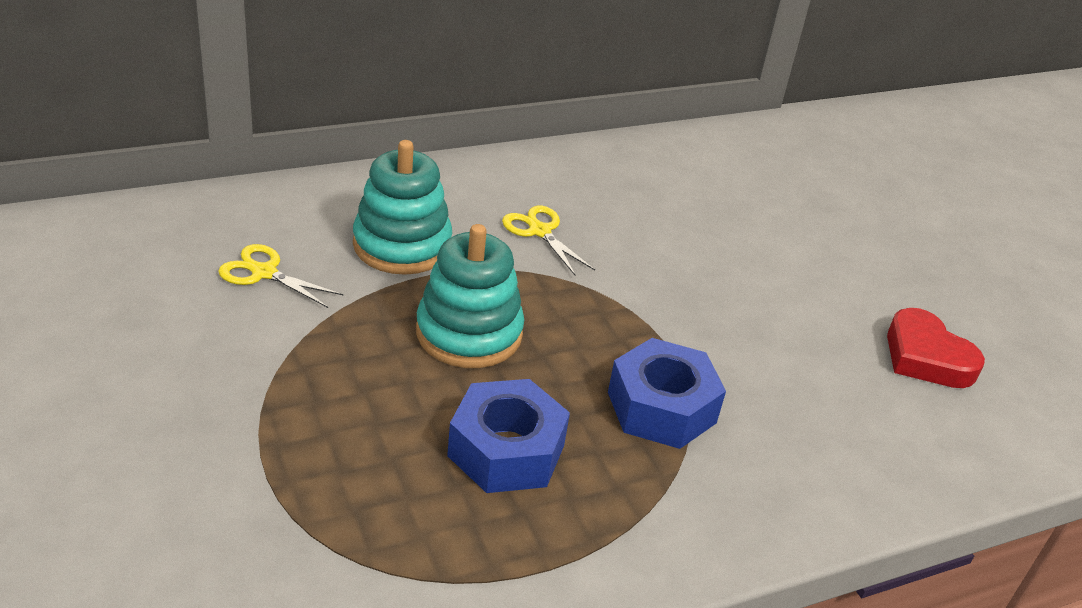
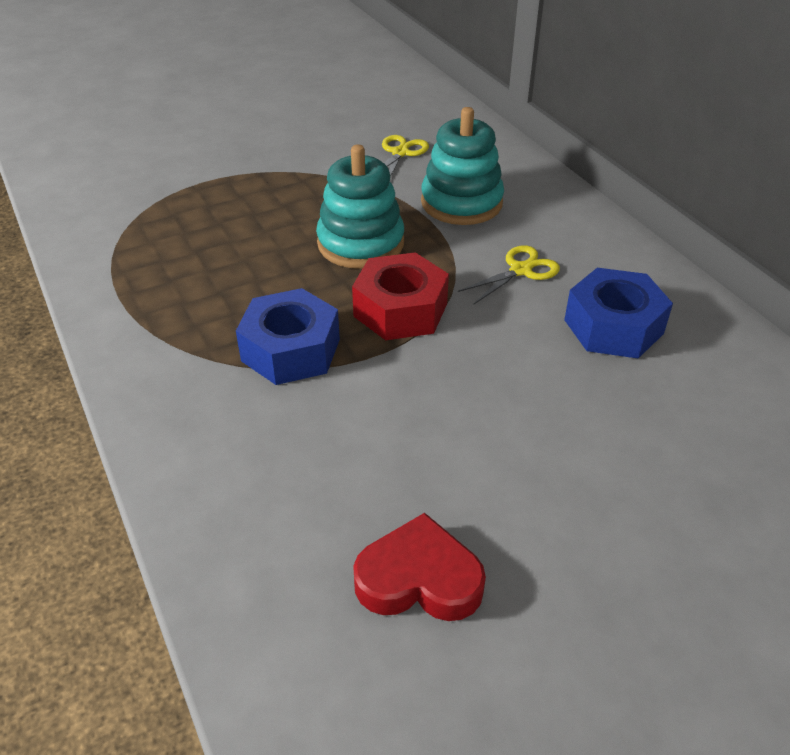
camera: 90 degrees right, 5 degrees up
blue nut [447,379,570,493] -> blue nut moved to [564,268,673,358]
red heart [887,308,985,388] -> red heart turned 45 degrees clockwise [353,513,486,621]
none -> red nut [352,252,449,340]

